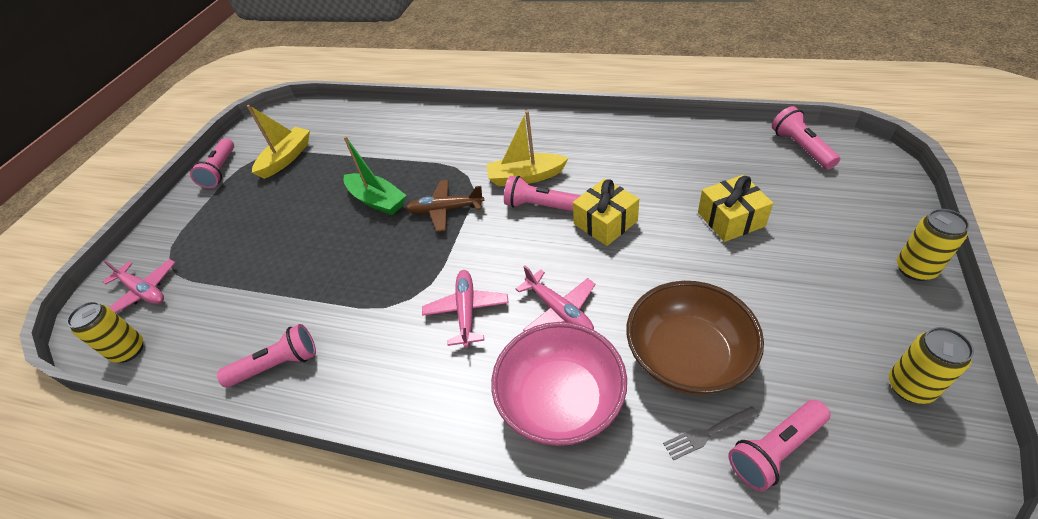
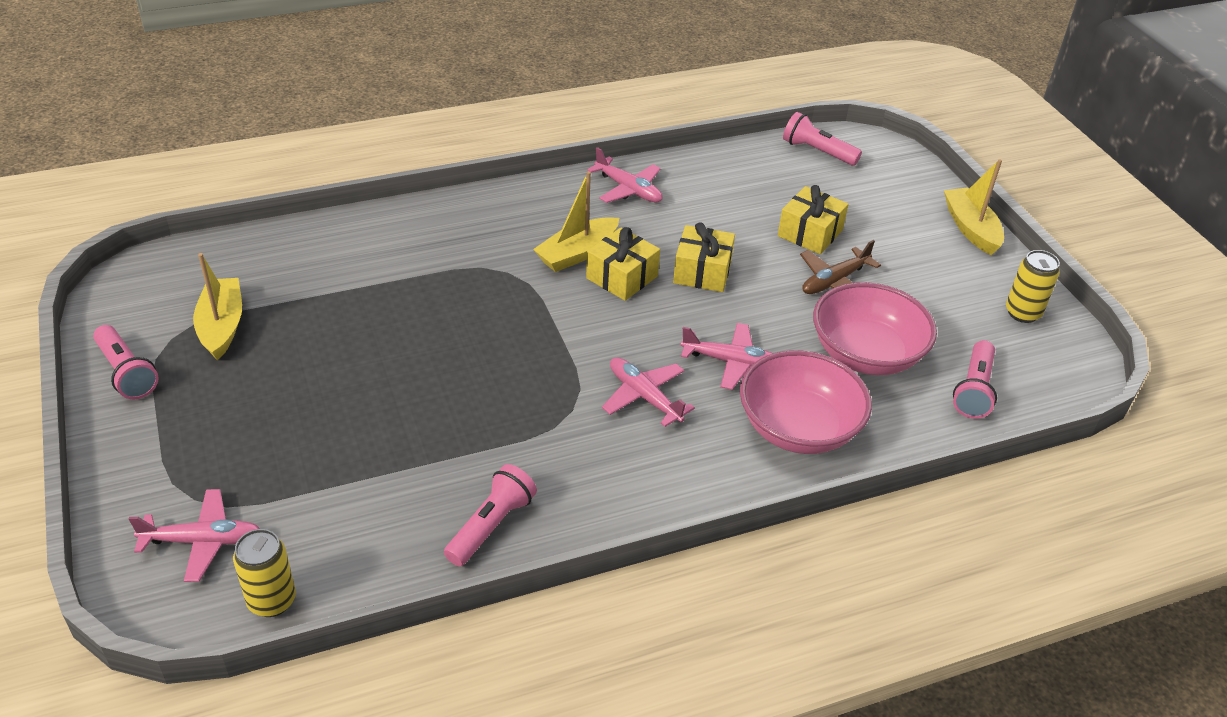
camera: 45 degrees left, 5 degrees down
green boat [344,136,407,215] -> none
brown plane [406,180,484,232] -> brown plane moved to [800,240,881,294]
pink flashlight [504,176,580,211] -> yellow gift [586,227,660,301]
brown bowl [626,281,764,395] -> pink bowl [813,282,937,375]
grey fork [663,406,759,461] -> none
yellow can [897,209,969,281] -> yellow boat [944,159,1004,255]
none -> pink plane [587,147,663,203]

